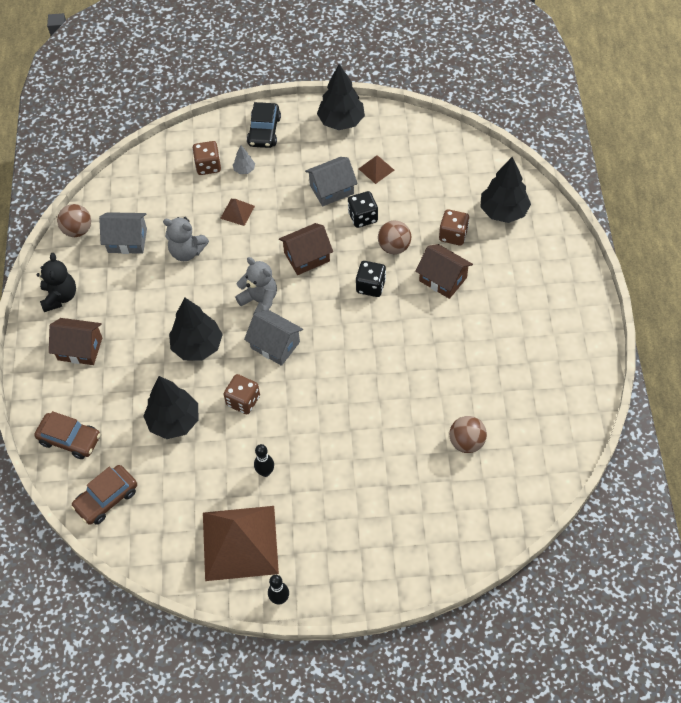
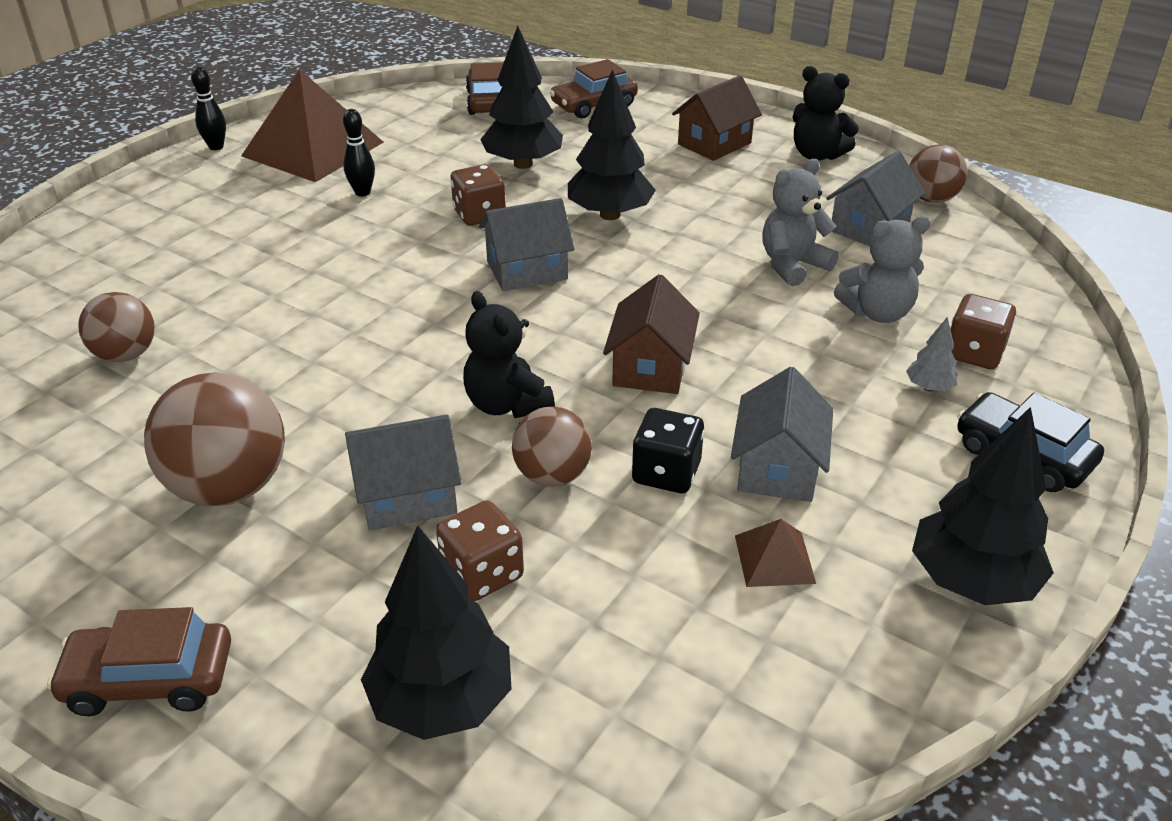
camera: 125 degrees right, 20 degrees down
brown pyramid [220,199,255,226] -> none
grey teddy bear [235,257,277,314] -> grey teddy bear moved to [834,216,931,323]
black dice [356,261,386,297] -> black teddy bear [463,291,555,418]
brown house [415,244,473,299] -> grey house [345,414,462,530]
none -> brown car [47,607,231,716]
none -> brown ball [144,372,285,506]

